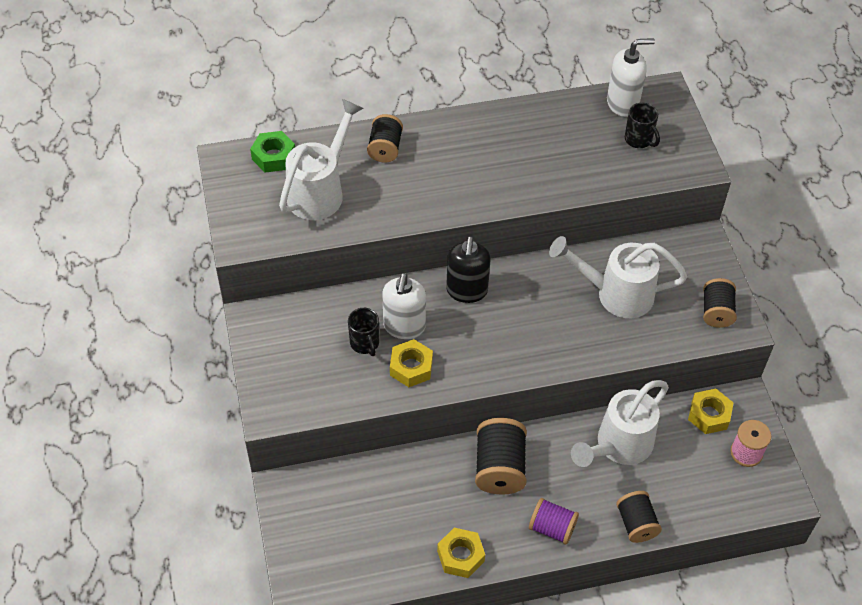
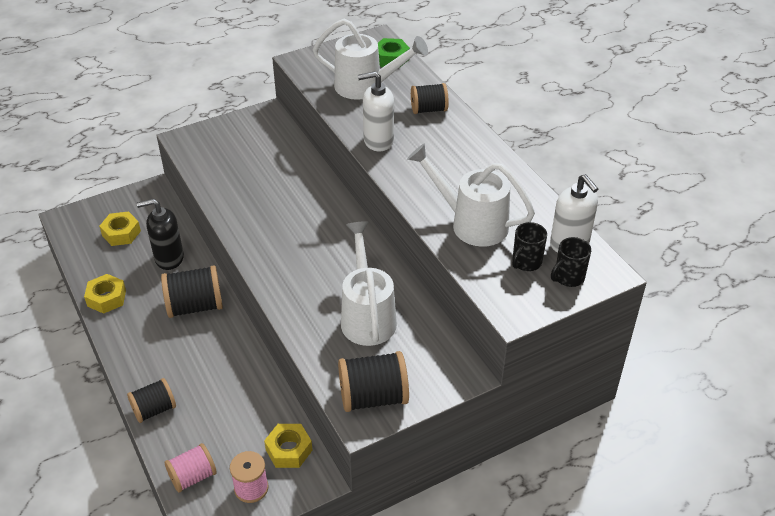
camera: 75 degrees right, 10 degrees down
black mug [348,308,379,356] -> black mug moved to [551,237,591,287]
white soap dispenser [382,273,426,339] -> white soap dispenser moved to [358,71,394,151]
yellow nut [390,339,433,387] -> yellow nut moved to [99,211,141,246]
black soap dispenser [446,236,490,303] -> black soap dispenser moved to [137,199,184,270]
purple spool [529,498,579,545] -> none
white watering can [571,380,669,467] -> white watering can moved to [407,143,535,247]
black spool [703,278,737,328] -> black spool [338,351,409,412], size x1.52
none -> pink spool [164,443,217,493]

